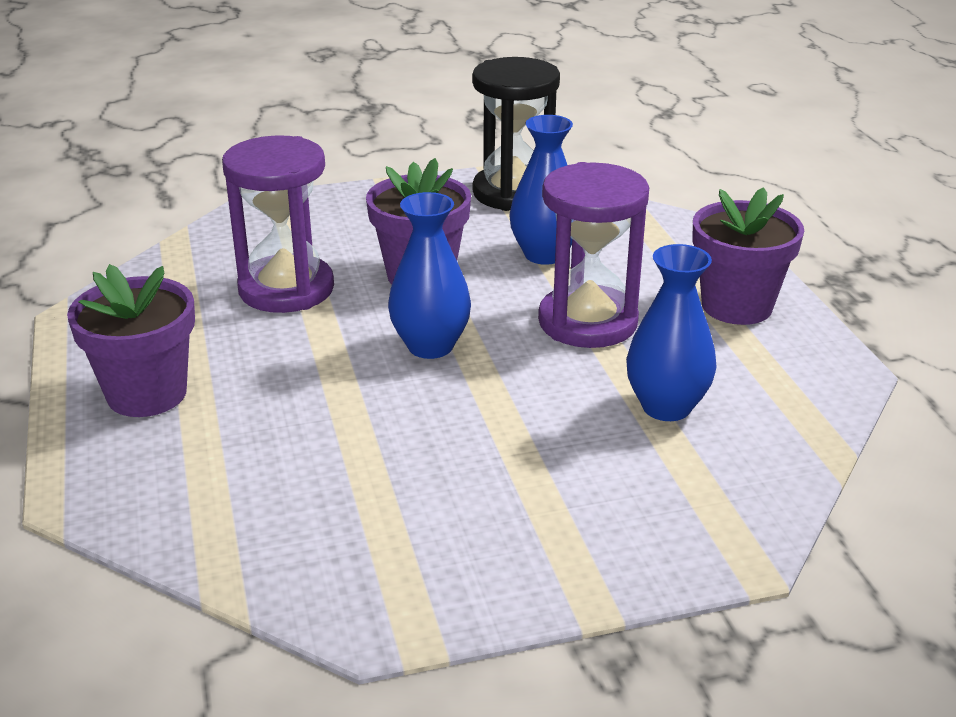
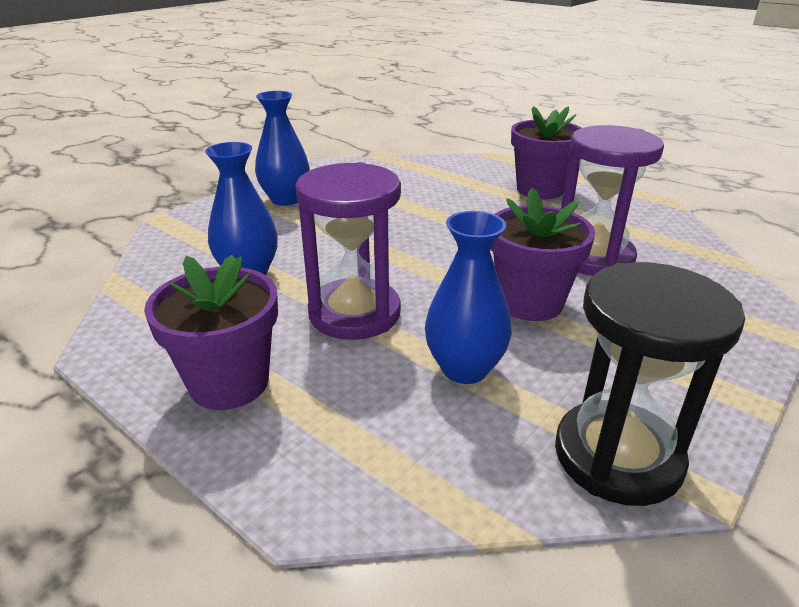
camera: 145 degrees right, 0 degrees up
blue vase [388,192,471,359] -> blue vase moved to [255,91,310,206]

